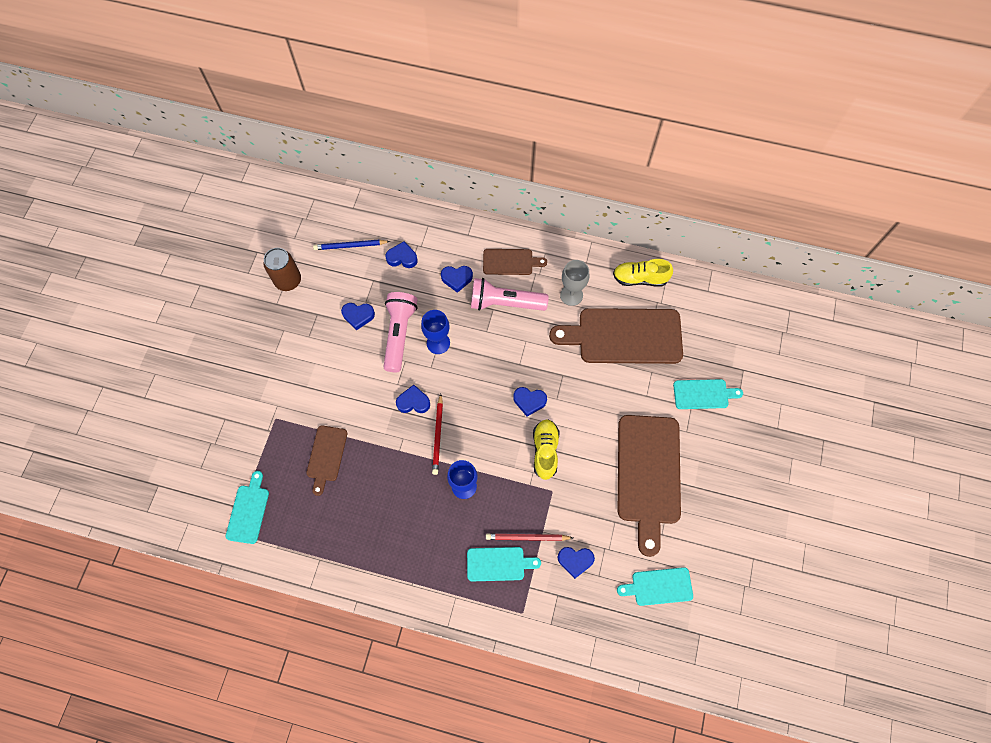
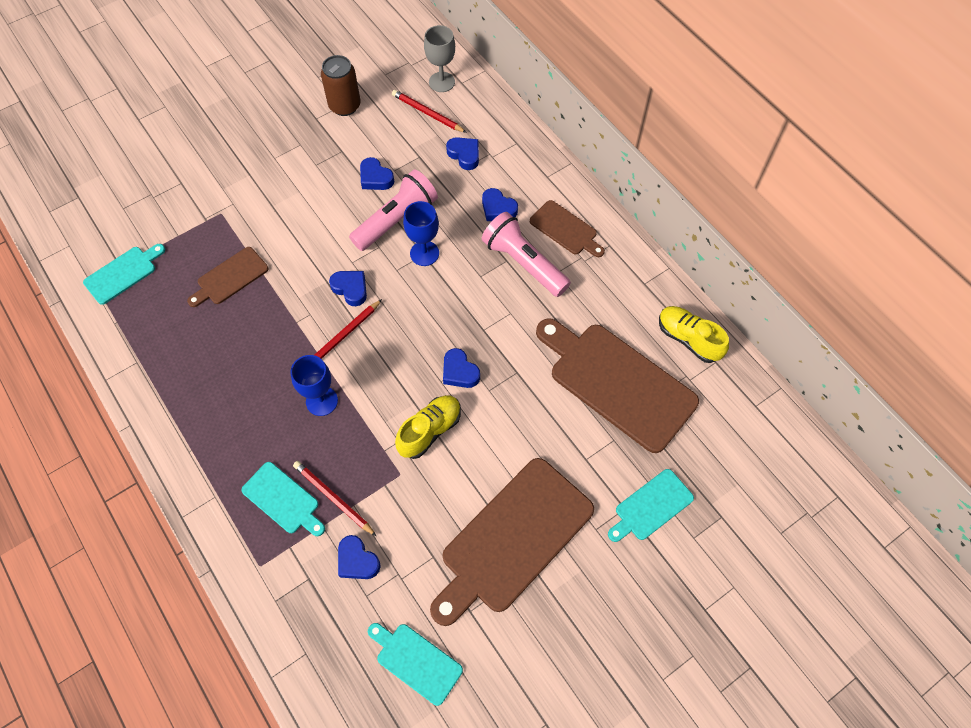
camera: 40 degrees right, 5 degrees down
blue pencil [313,240,390,250] -> red pencil [392,90,467,133]
grey goblet [560,260,590,306] -> grey goblet moved to [424,25,455,92]
turquoise cutting board [673,379,743,409] -> turquoise cutting board turned 105 degrees clockwise [608,469,694,542]

